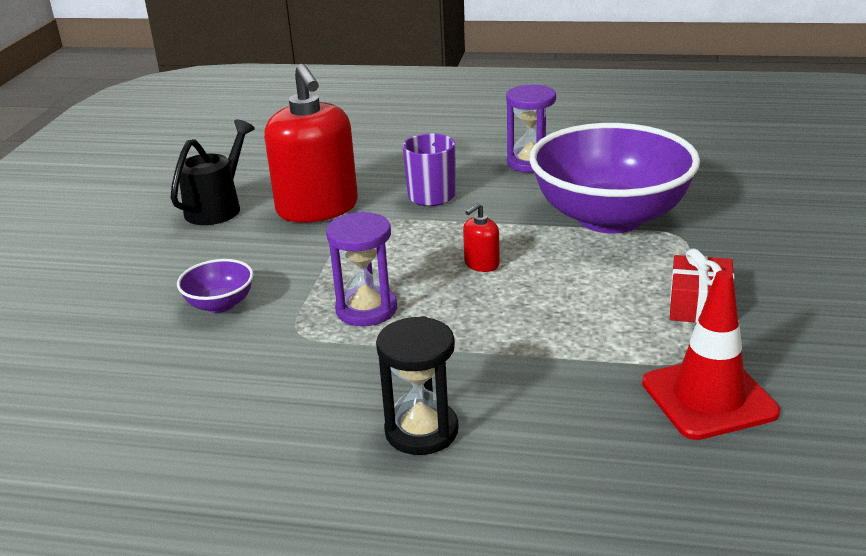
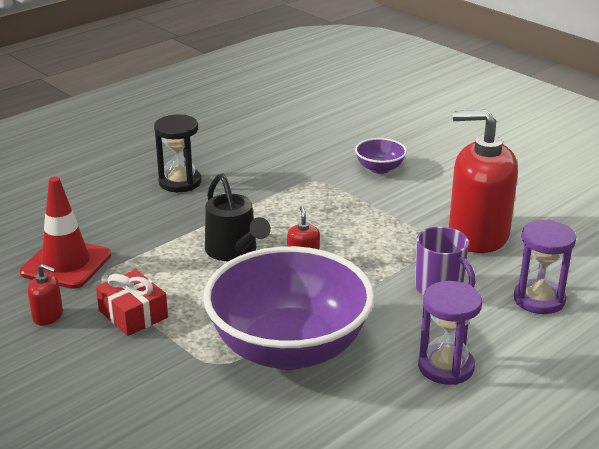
camera: 125 degrees right, 0 degrees up
black watering can [171,120,255,225] -> black watering can moved to [205,173,271,261]
purple hourglass [326,211,397,326] -> purple hourglass moved to [514,220,576,314]
none -> red soap dispenser [28,264,63,326]

